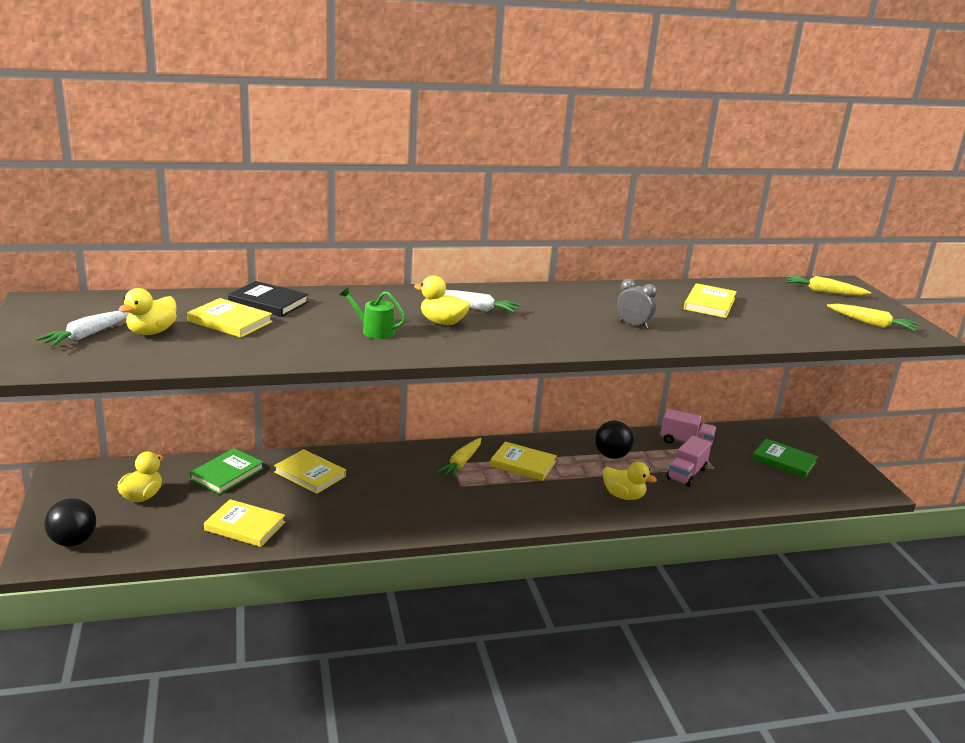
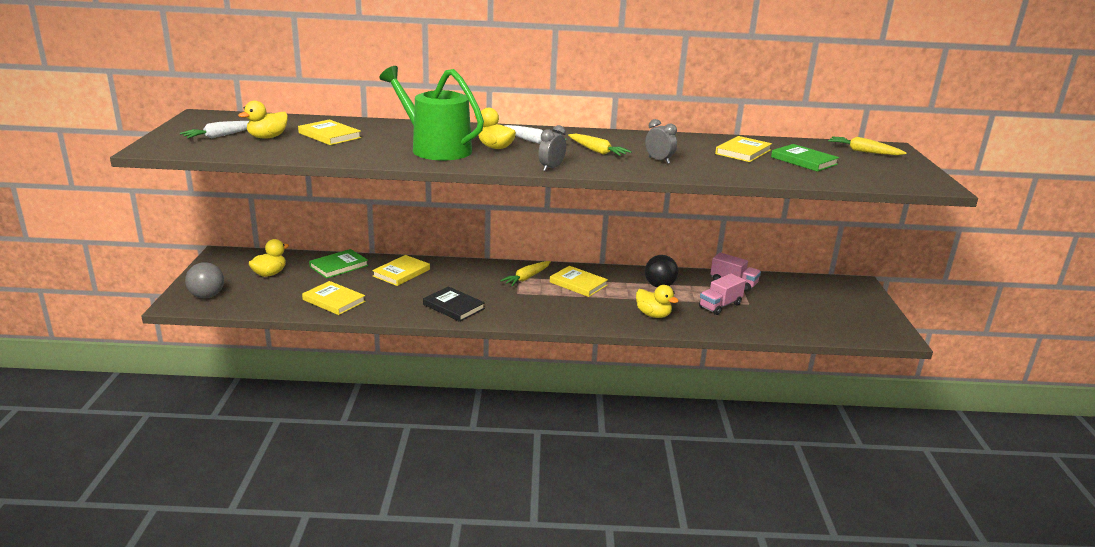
camera: 15 degrees right, 0 degrees up
black ball [44,498,96,547] -> grey ball [185,262,224,298]
black book [228,281,308,317] -> black book moved to [423,286,485,322]
yellow book [274,449,346,494] -> yellow book turned 75 degrees clockwise [372,255,430,286]
green watering can [340,287,406,339] -> green watering can [380,66,484,160], size x2.27
green book [752,439,818,478] -> green book moved to [771,144,839,172]
yellow carrot [827,304,919,331] -> yellow carrot moved to [568,134,632,156]
none -> grey clock [538,125,566,172]

